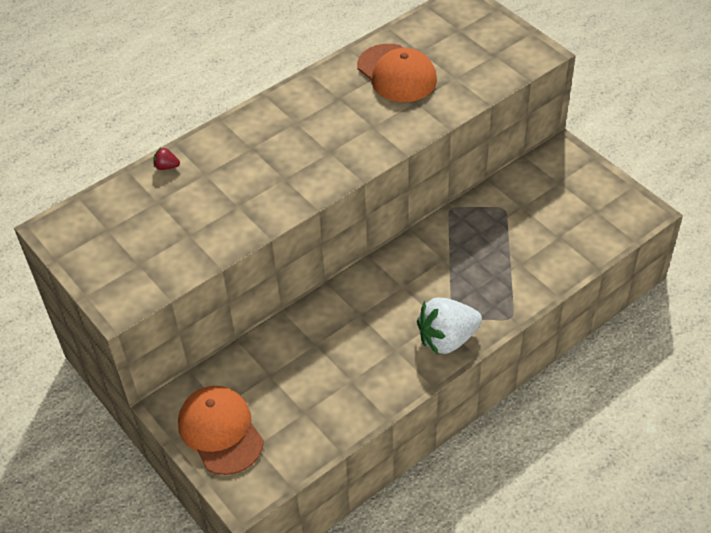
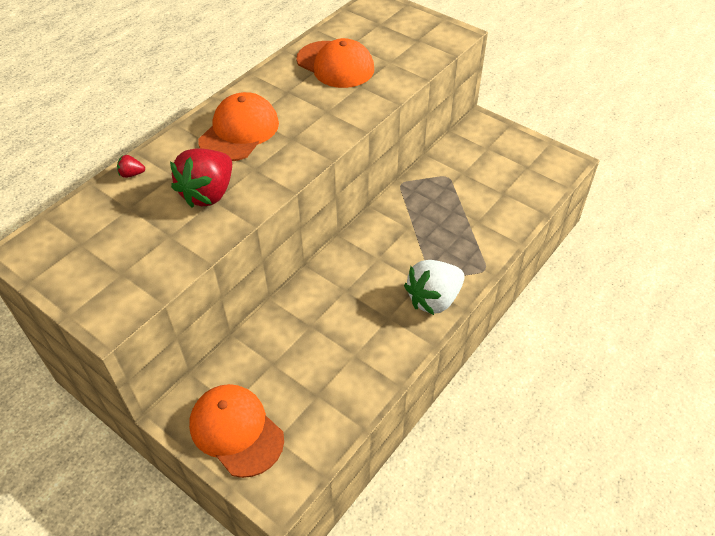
camera: 15 degrees left, 0 degrees up
none -> red strawberry [170,148,232,208]
none -> orange cap [198,92,279,161]

